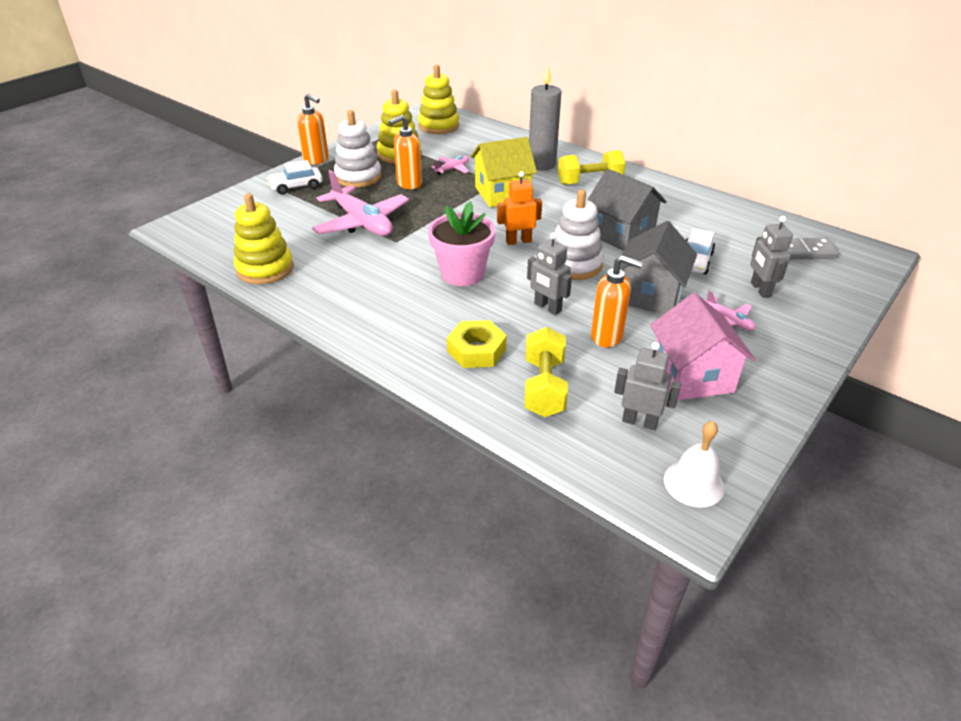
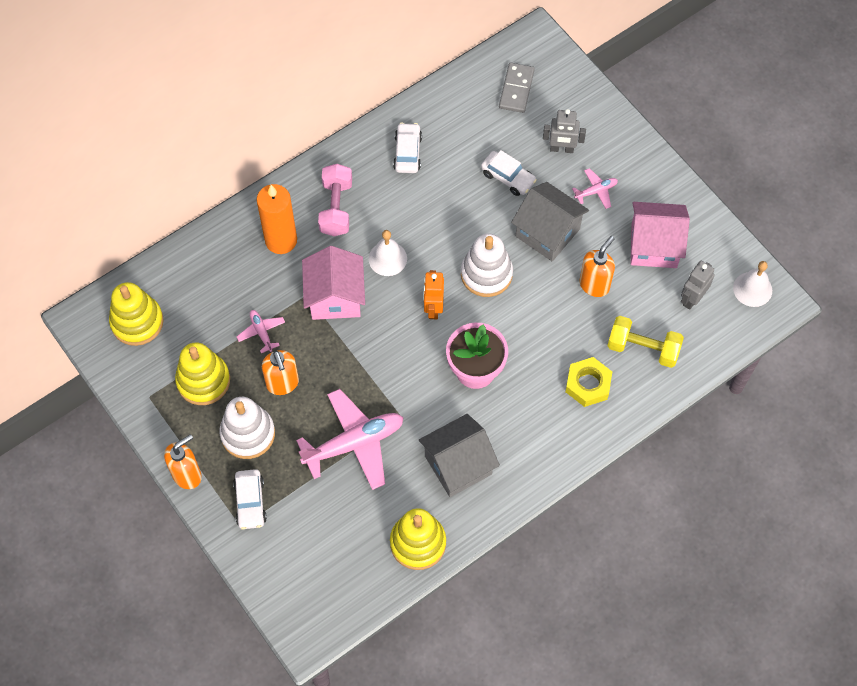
camera: 75 degrees left, 25 degrees up
yellow house [471,137,537,207] -> pink house [302,246,365,320]
grey robot [527,233,572,315] -> none
grey candle [529,66,561,170] -> orange candle [257,184,297,254]
yellow dumbbell [558,150,626,185] -> pink dumbbell [318,164,352,236]
grey house [588,169,667,251] -> grey house moved to [419,414,500,497]
none -> white bell [368,230,407,276]
none -> white car [393,123,422,173]

